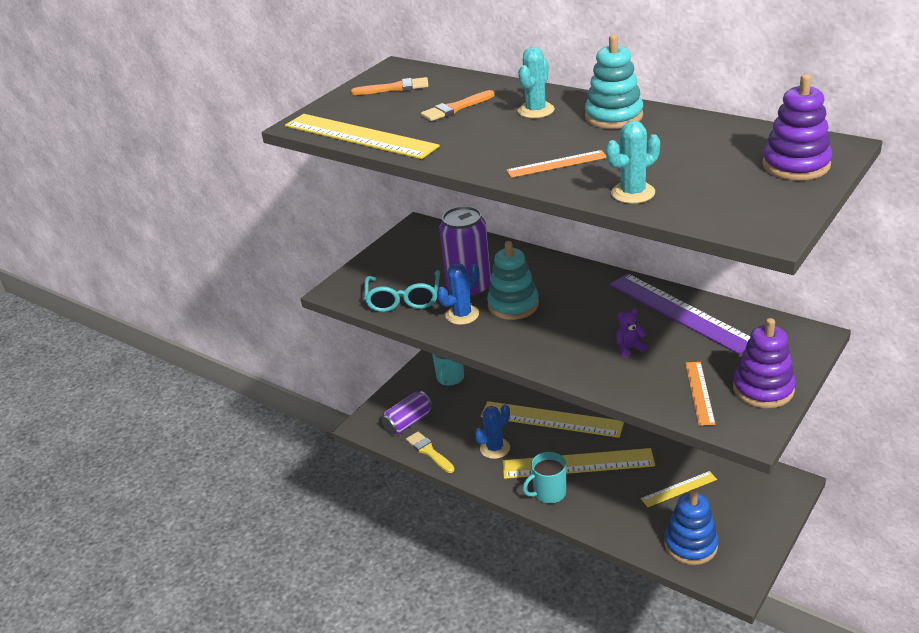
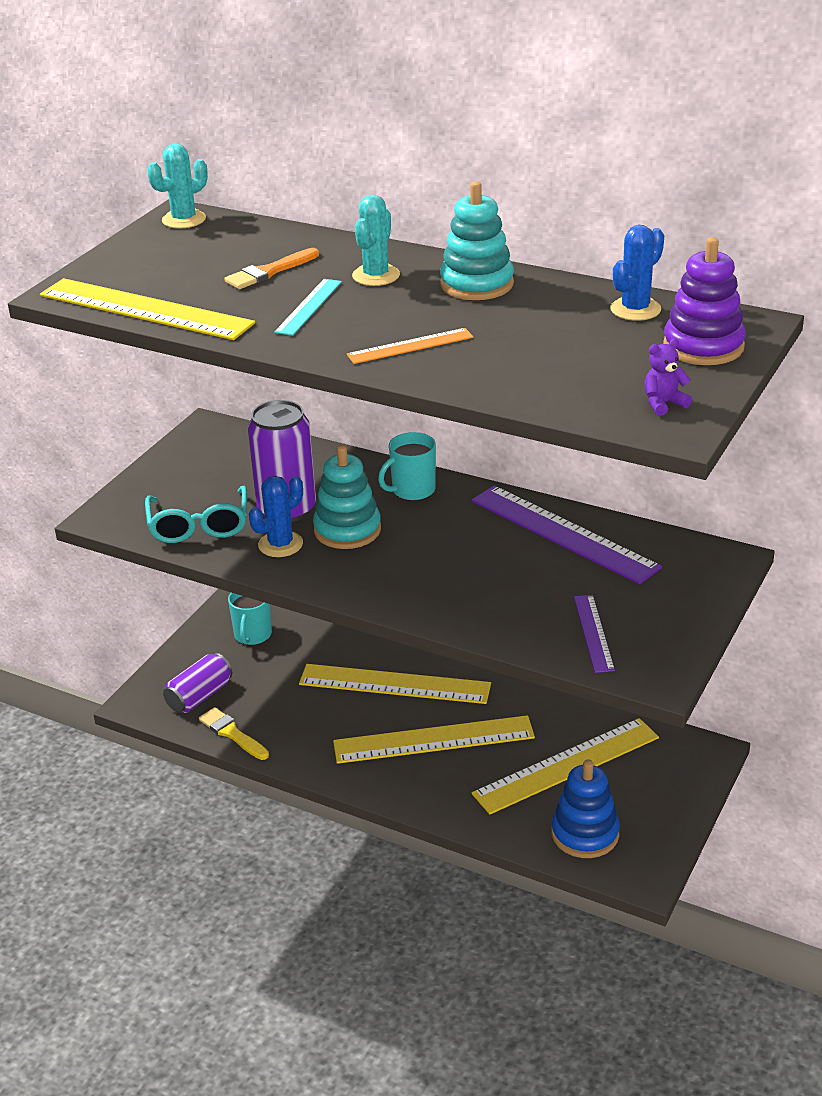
camera: 10 degrees left, 0 degrees up
orange brush [351,77,429,95] -> none
blue cactus [475,404,510,459] -> blue cactus moved to [610,225,664,321]
turquoise mug [522,452,566,504] -> turquoise mug moved to [378,432,436,501]
turquoise cactus [606,121,660,204] -> turquoise cactus moved to [147,143,208,229]
purple teddy bear [616,308,648,357] -> purple teddy bear moved to [644,339,692,416]
yellow ruler [641,471,717,507] -> yellow ruler [472,718,659,815], size x1.95
orange ruler [685,362,716,426] -> purple ruler [574,595,615,673]
purple stacking toy [733,318,796,408] -> none
none -> turquoise ruler [274,279,342,336]

